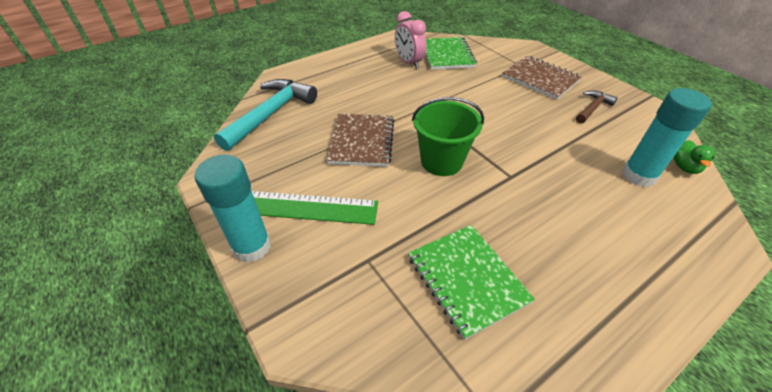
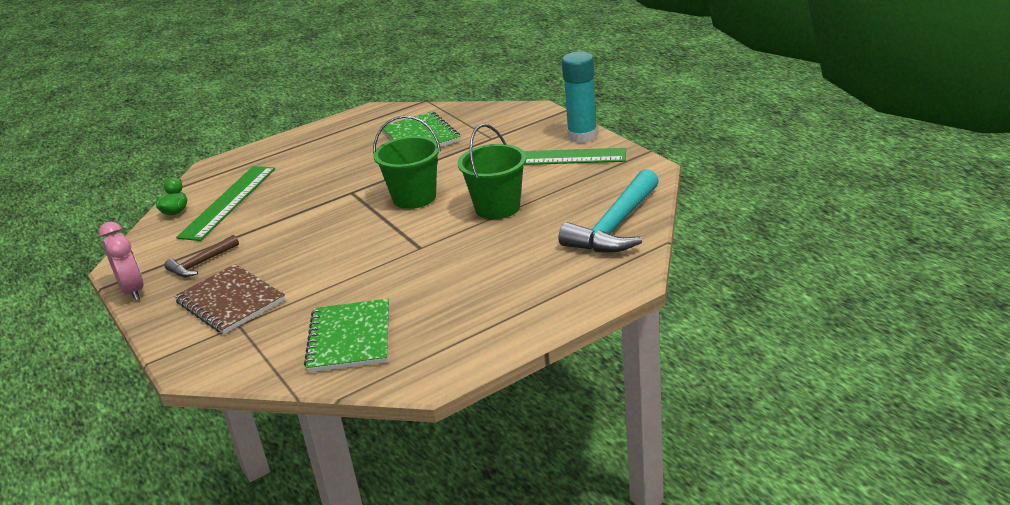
camera: 175 degrees left, 15 degrees down
brown notebook [326,114,394,167] -> green bucket [457,124,527,219]
pink clock [395,11,427,69] -> pink clock moved to [98,222,143,301]
turquoise glue stick [622,88,712,187] -> green ruler [176,166,275,241]

